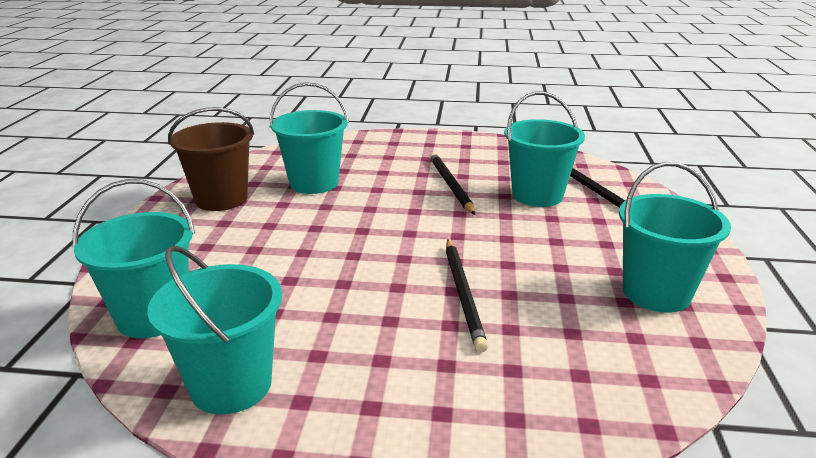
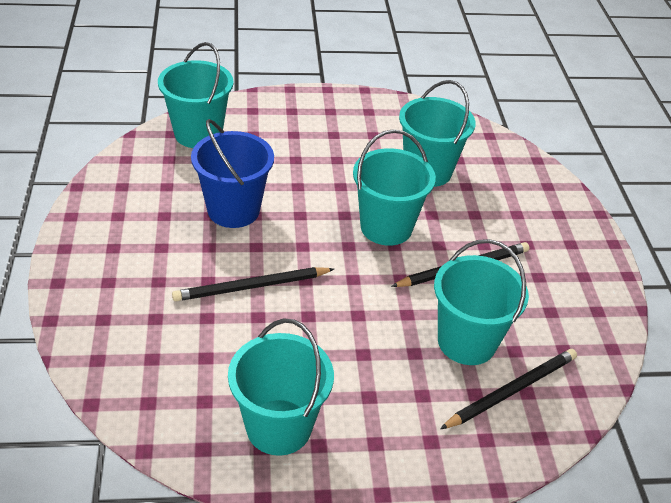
camera: 75 degrees right, 15 degrees up
turquoise bucket [147,245,282,414] -> turquoise bucket moved to [353,129,436,246]
brown bucket [168,107,254,211] -> none
none -> blue bucket [191,119,274,228]

